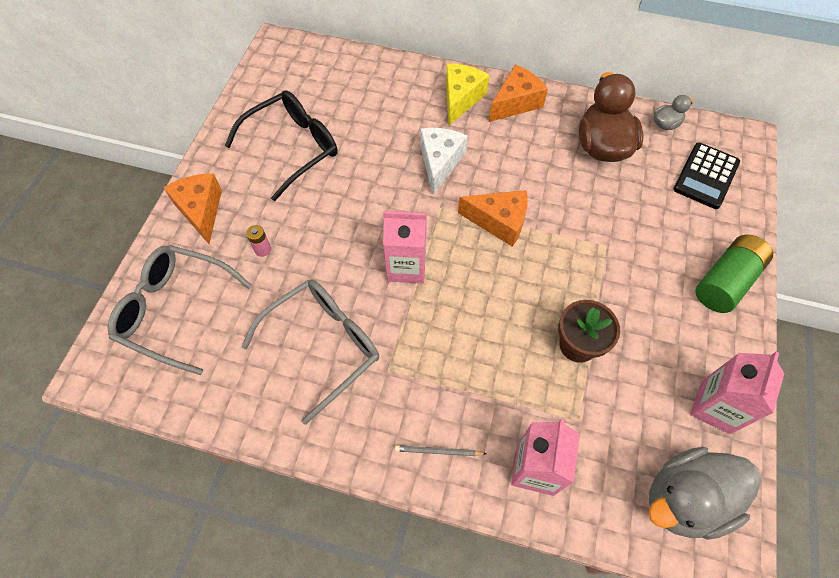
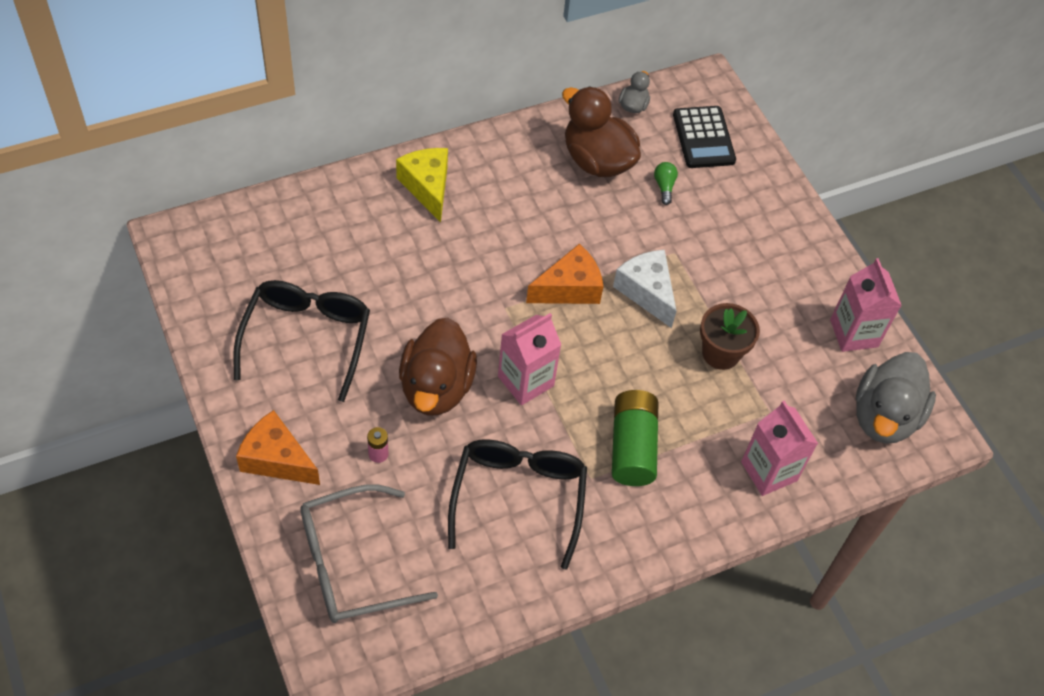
camera: 45 degrees left, 5 degrees down
grey glasses [241,279,379,425] -> black glasses [448,439,587,570]
grey pencil [395,445,486,456] -> none
white cheese [420,128,468,195] -> white cheese moved to [613,250,676,328]
orange cheese [489,64,548,122] -> none
green battery [695,235,773,313] -> green battery moved to [612,390,658,486]
none -> brown duck [399,317,477,415]
none -> green light bulb [654,162,678,205]

